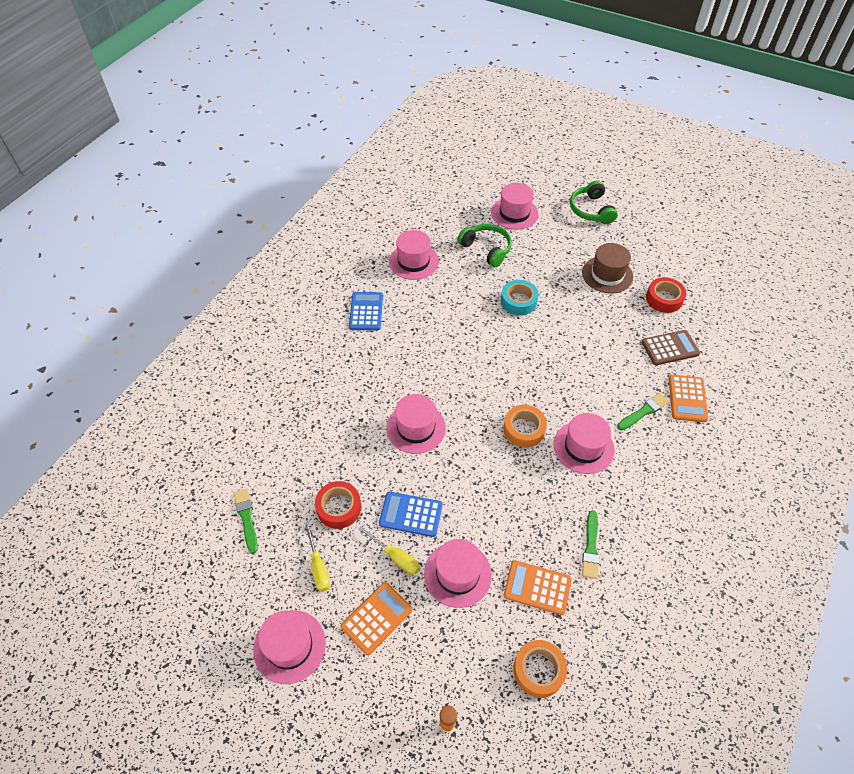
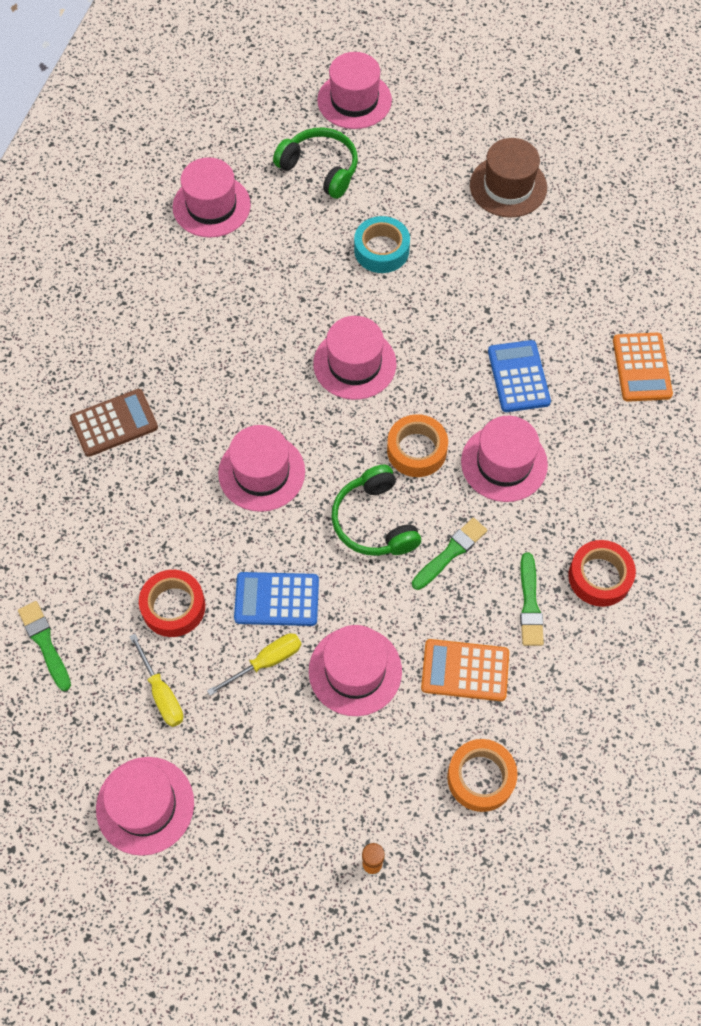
camera: 10 degrees left, 10 degrees up
orange calculator [341,582,412,655] -> none
blue calculator [349,292,383,331] -> blue calculator moved to [488,340,551,412]
yellow screwdriver [358,526,420,574] -> yellow screwdriver turned 60 degrees counterclockwise [207,633,301,696]
green headphones [570,180,617,224] -> green headphones moved to [331,465,421,556]
green brush [617,393,669,430] -> green brush moved to [412,518,487,590]
brown calculator [641,330,700,365] -> brown calculator moved to [70,389,158,457]
red tape [646,277,686,313] -> red tape moved to [568,540,636,607]
none -> pink hat [313,316,396,400]

